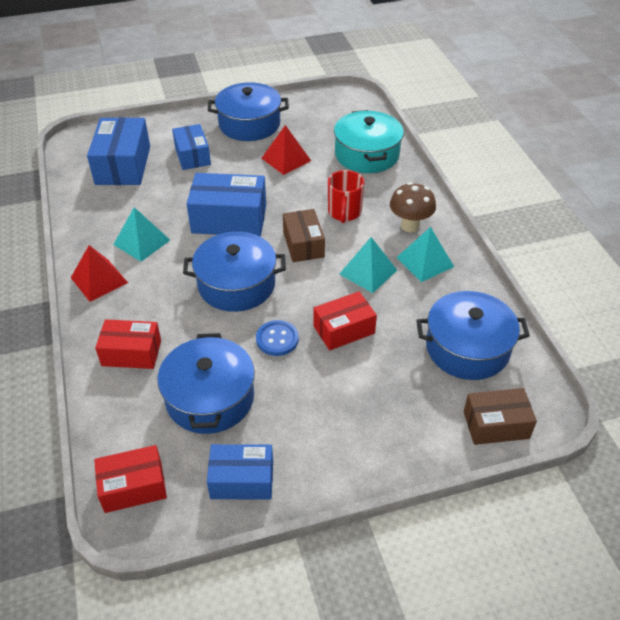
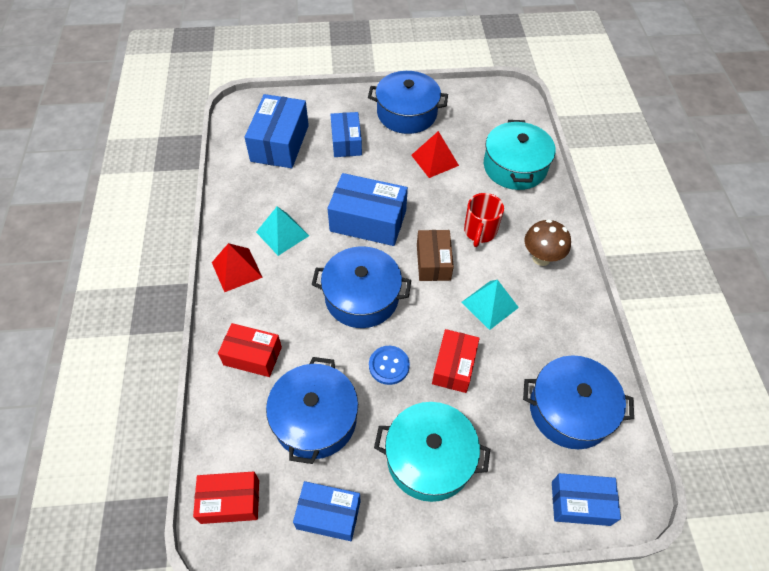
camera: 10 degrees right, 10 degrees up
red box [313,291,377,350] -> red box turned 60 degrees counterclockwise [432,329,480,393]
turquoise pyramid [396,227,454,282] -> none
brown box [464,388,537,445] -> blue box [552,473,621,526]
none -> turquoise pot [374,402,490,502]

